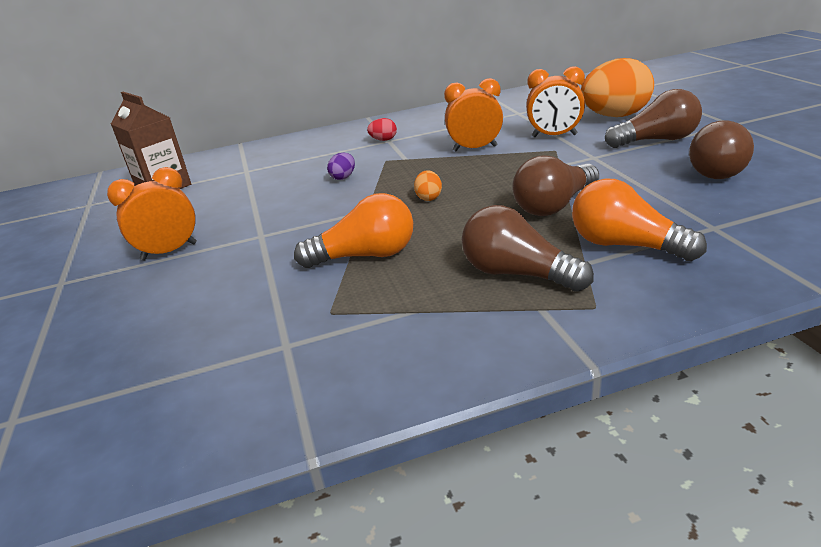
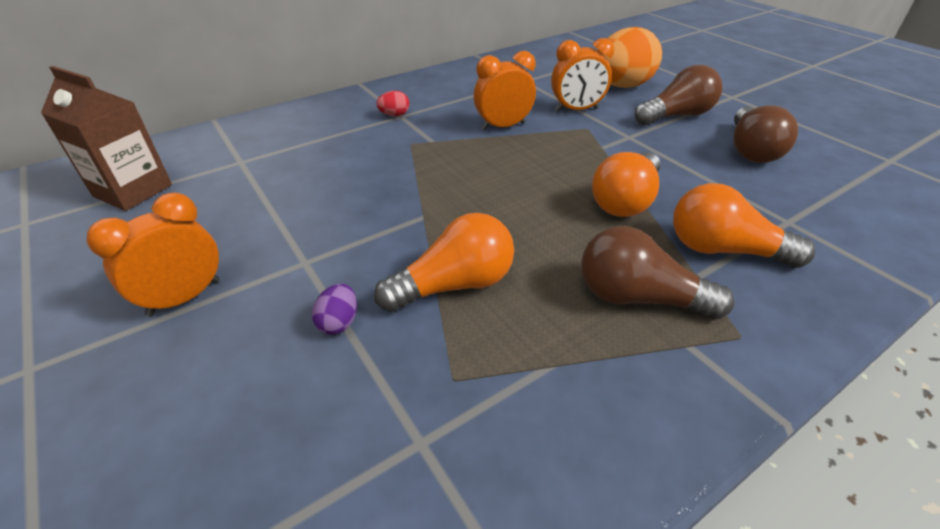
camera: 20 degrees left, 10 degrees up
purple egg [327,153,355,180] -> purple egg moved to [312,284,357,335]
orange egg [414,170,442,201] -> none
brown light bulb [512,155,599,216] -> orange light bulb [592,152,661,217]

